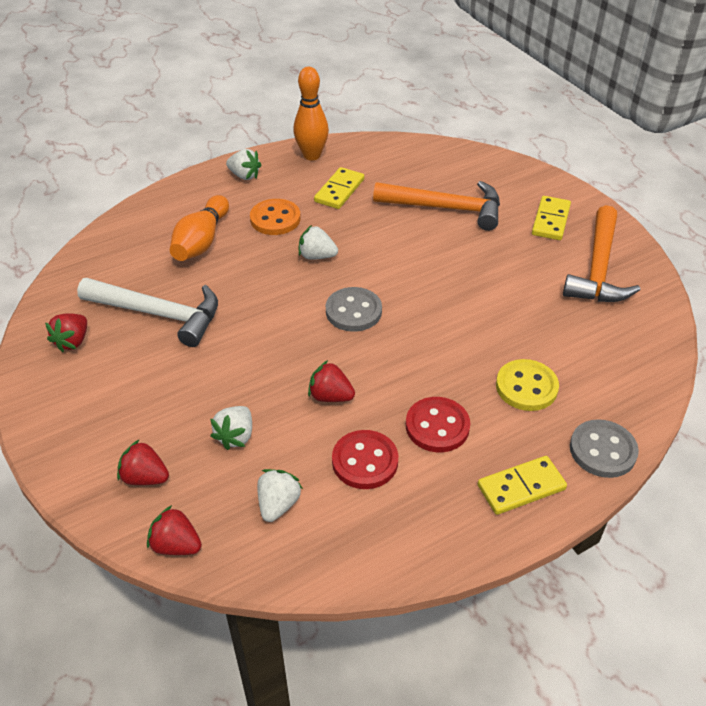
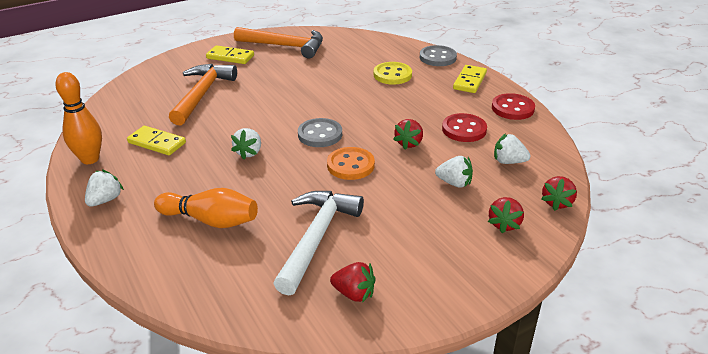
camera: 90 degrees left, 10 degrees down
orange button [250,199,301,235] -> orange button moved to [327,147,375,180]
red button [406,397,470,452] -> red button moved to [492,93,535,120]
yellow domino [478,456,567,515] -> yellow domino turned 45 degrees clockwise [453,65,487,93]

